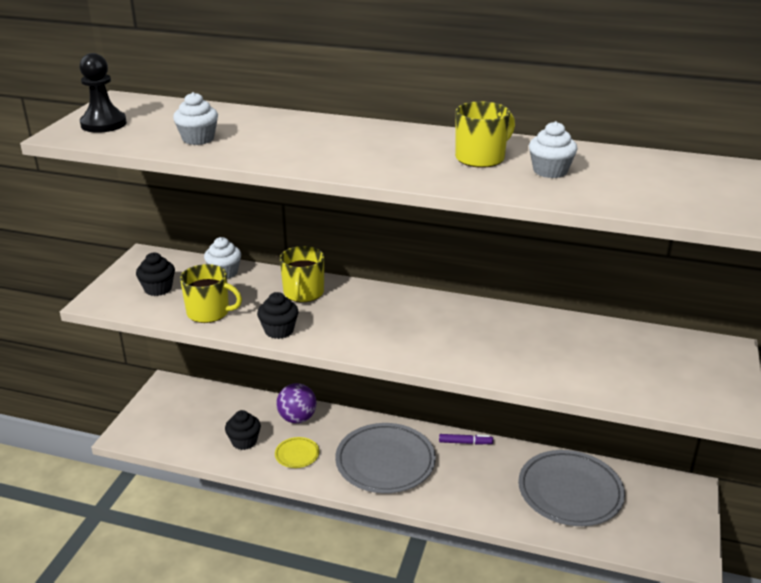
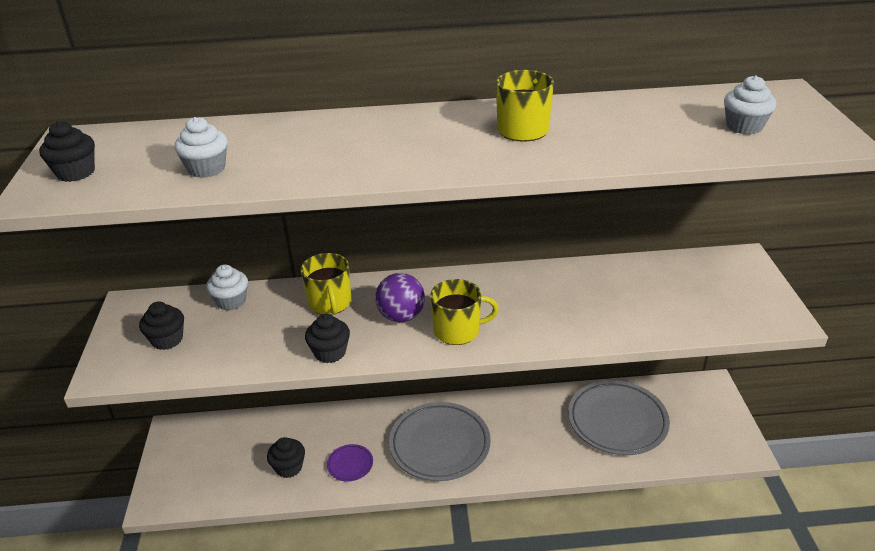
camera: 20 degrees left, 5 degrees up
black pawn [80,53,127,133] -> black cupcake [39,121,95,182]
yellow mug [180,264,242,323] -> yellow mug moved to [430,279,499,345]
yellow plate [275,437,319,468] -> purple plate [327,444,373,482]
purple ball [276,383,316,423] -> purple ball moved to [375,273,425,322]
purple marker [439,434,493,445] -> none
white cupcake [529,121,578,178] -> white cupcake moved to [724,75,776,135]

